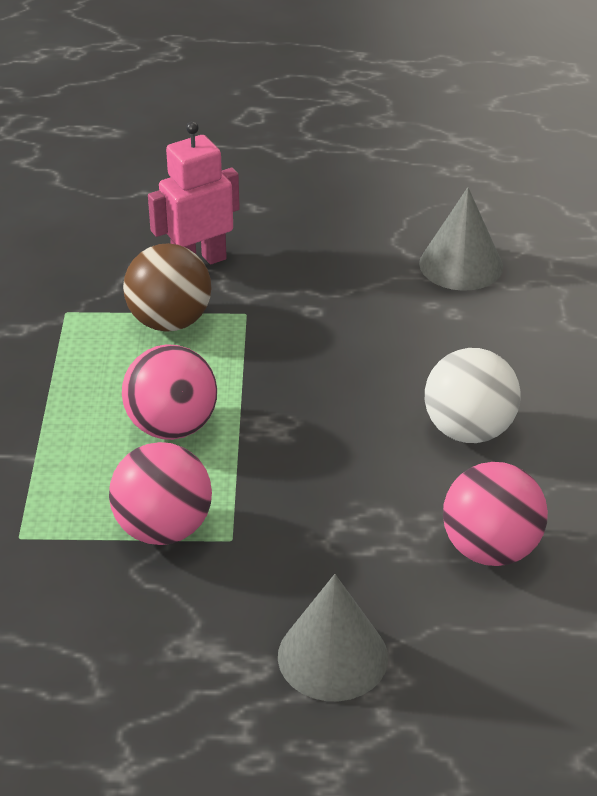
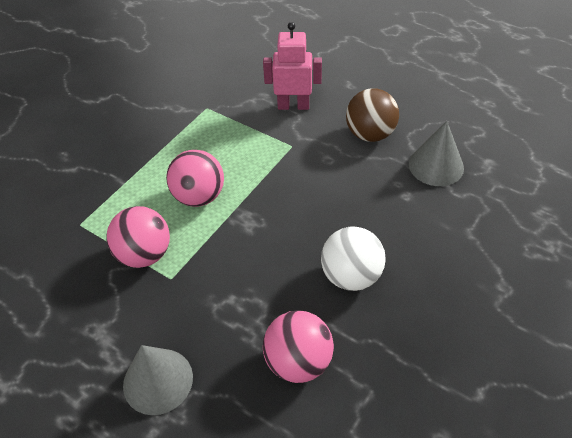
camera: 35 degrees right, 10 degrees up
brown ball [123,243,212,332] -> brown ball moved to [346,88,399,142]

